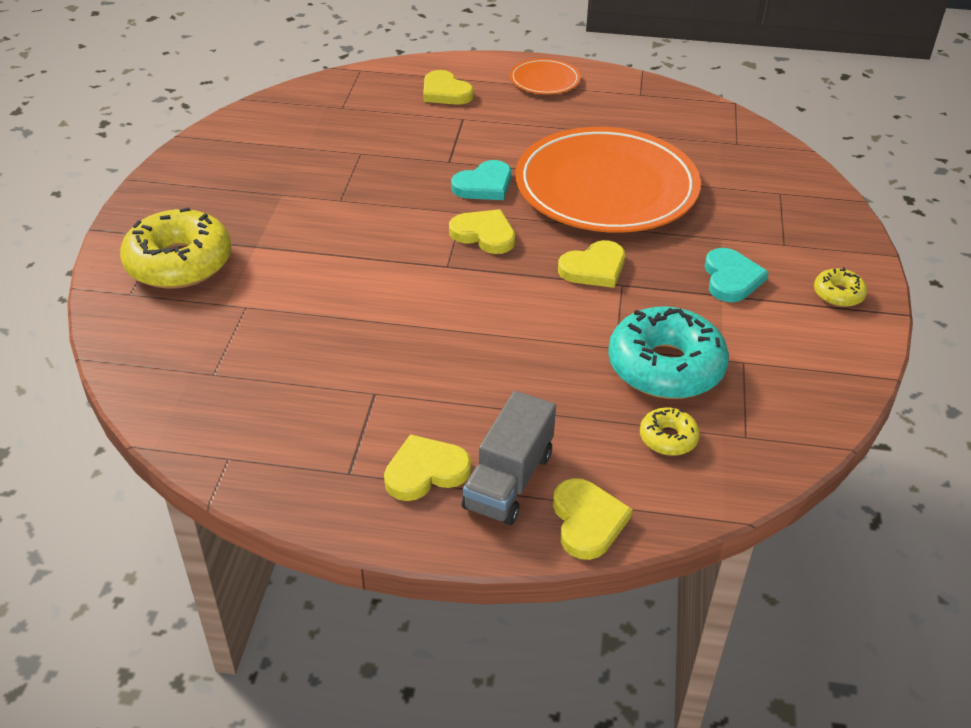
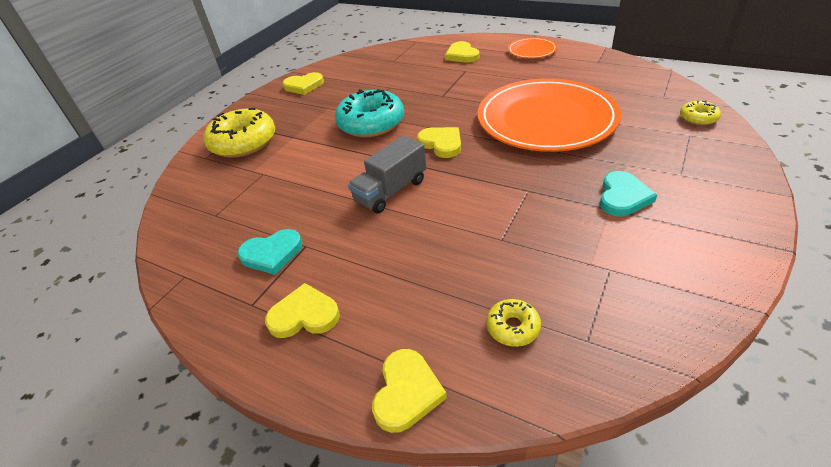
camera: 25 degrees right, 0 degrees up
turquoise heart [451,160,511,200] -> turquoise heart moved to [237,229,303,275]
grey truck [462,391,556,525] -> grey truck moved to [348,136,426,213]
yellow heart [558,240,625,288] -> yellow heart moved to [282,72,324,95]
turquoise donut [608,307,729,399] -> turquoise donut moved to [335,89,404,137]
yellow donut [814,268,867,307] -> yellow donut moved to [680,100,721,125]

